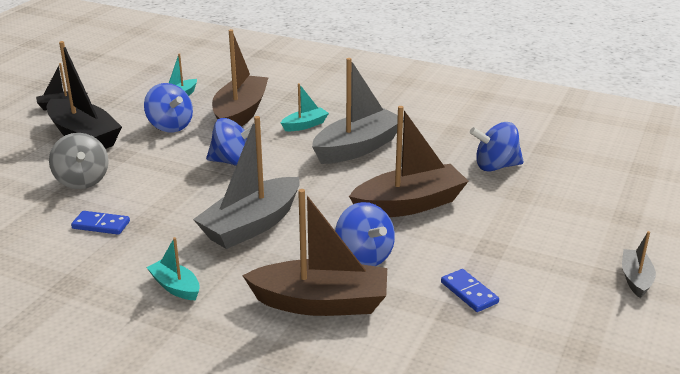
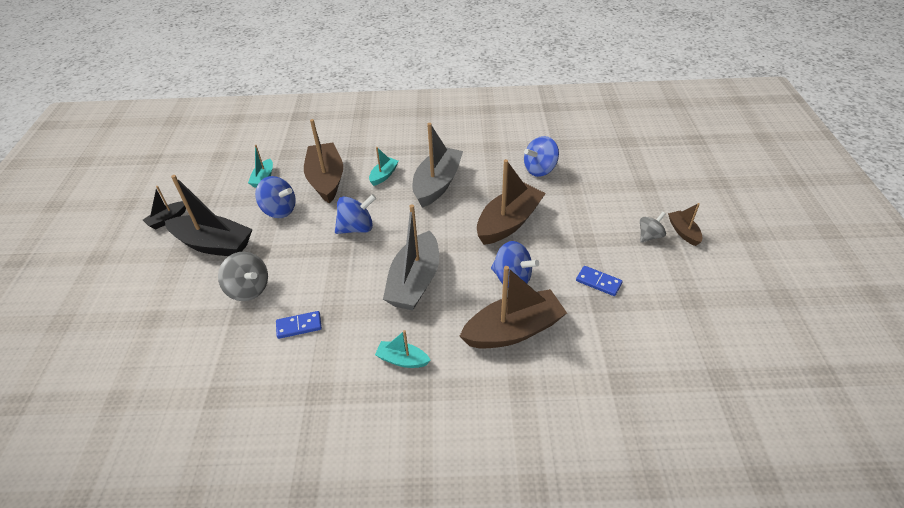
camera: 25 degrees left, 15 degrees up
grey boat [622,231,656,298] -> brown boat [668,203,702,246]
none -> grey spinning top [640,212,666,243]

